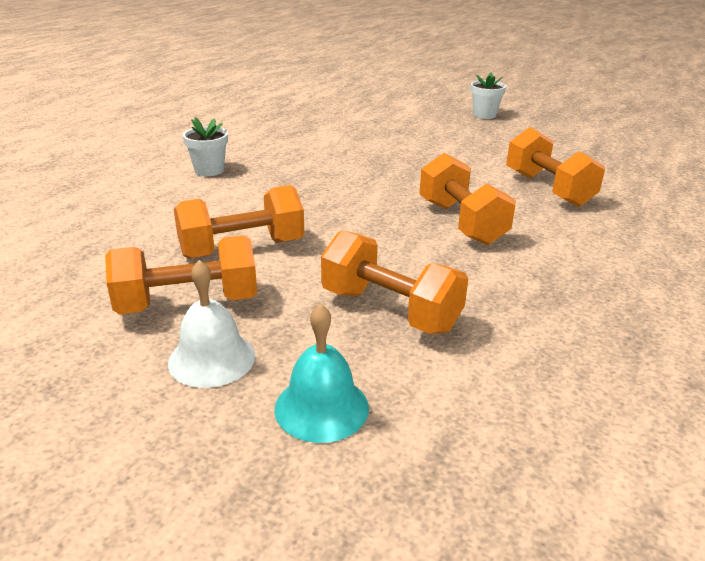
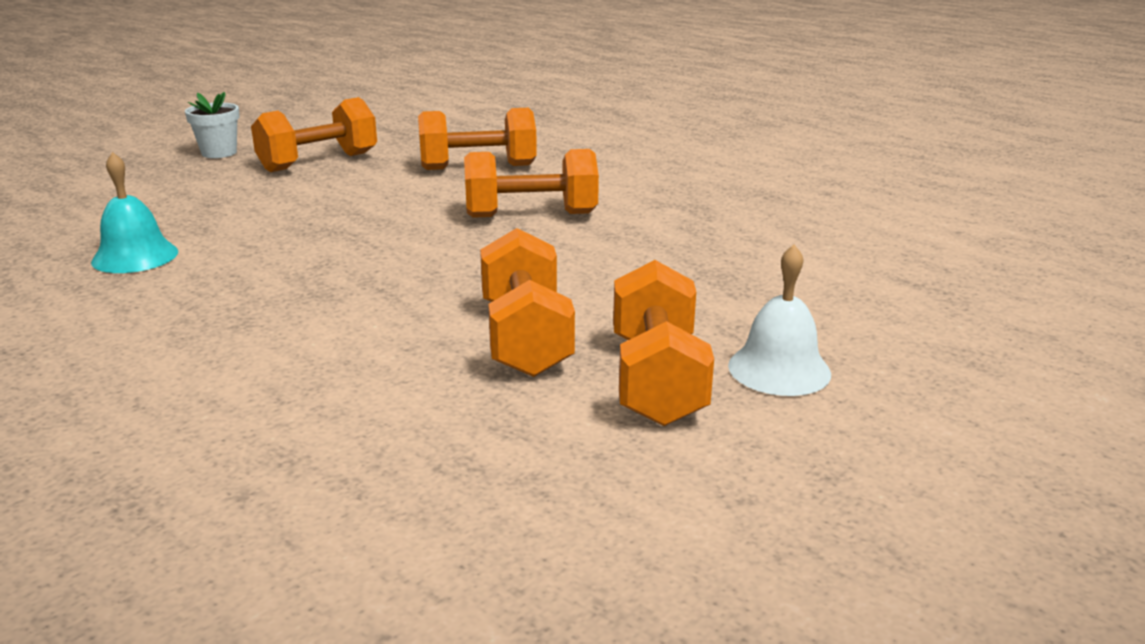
camera: 75 degrees left, 5 degrees down
white flower pot [183,117,228,176] -> none
turquoise bell [275,304,369,443] -> turquoise bell moved to [91,152,178,273]
orange dumbbell [321,230,468,334] -> orange dumbbell moved to [251,97,377,172]

